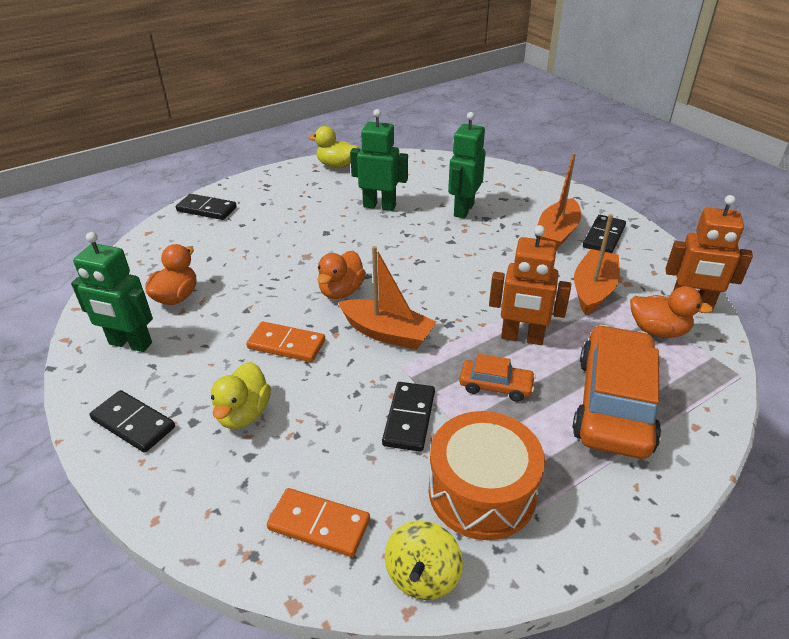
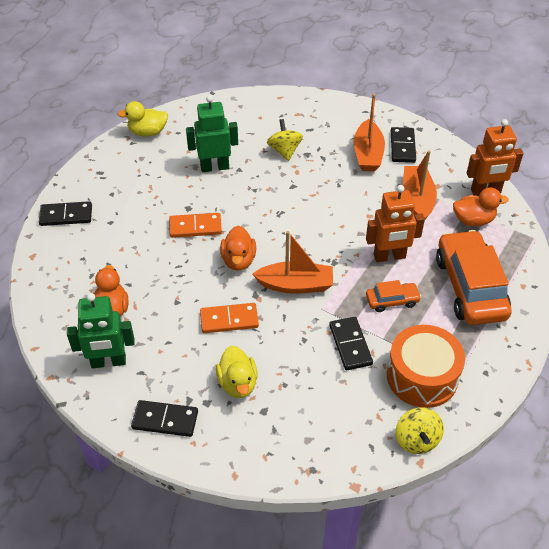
camera: 25 degrees left, 10 degrees up
orange domino [267,488,370,557] -> orange domino moved to [169,213,222,238]
green robot [448,112,486,218] -> yellow spinning top [267,119,303,161]

